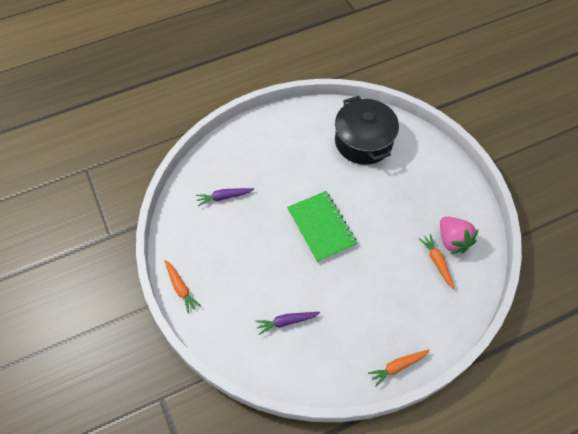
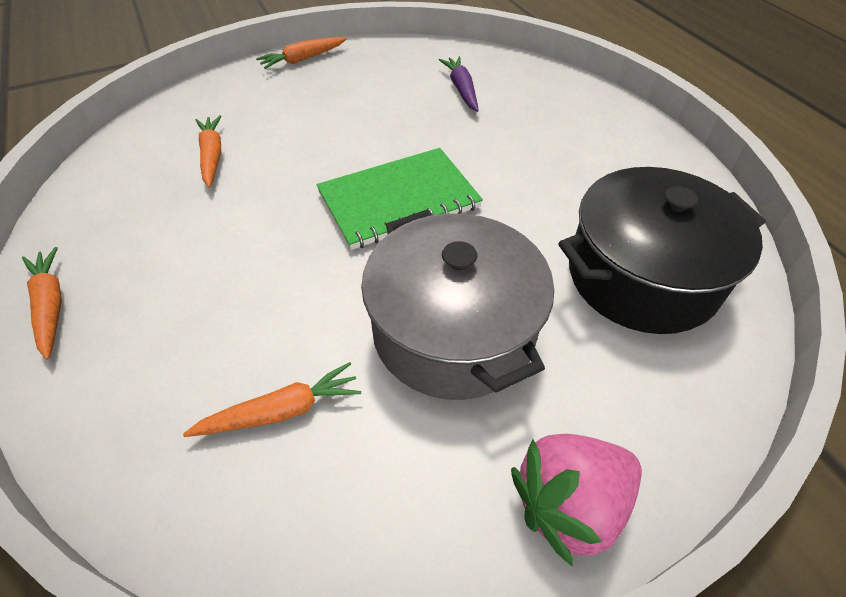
camera: 90 degrees right, 10 degrees down
purple carrot [256,312,320,335] -> orange carrot [195,115,222,188]
pink strawberry [440,217,478,254] -> pink strawberry moved to [511,434,642,566]
none -> grey pot [361,210,554,400]

